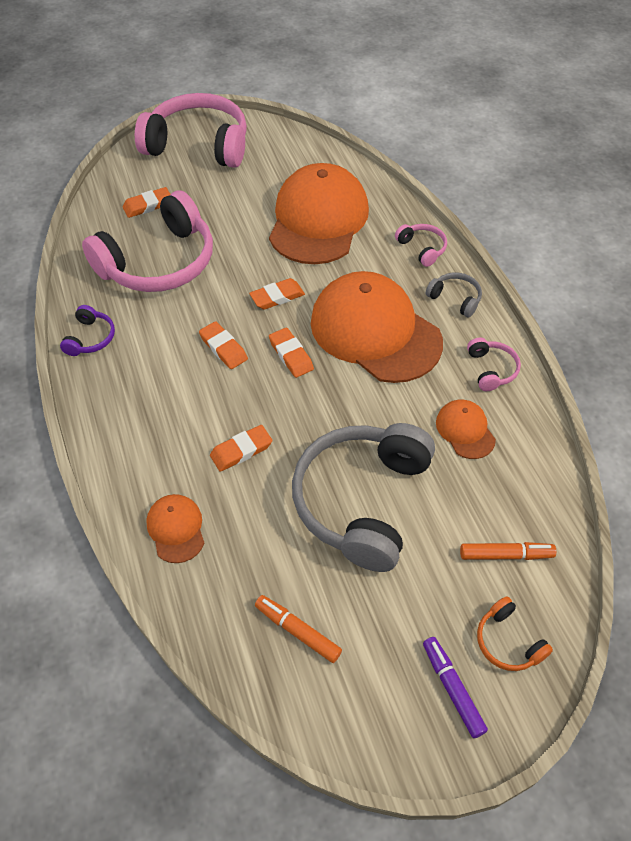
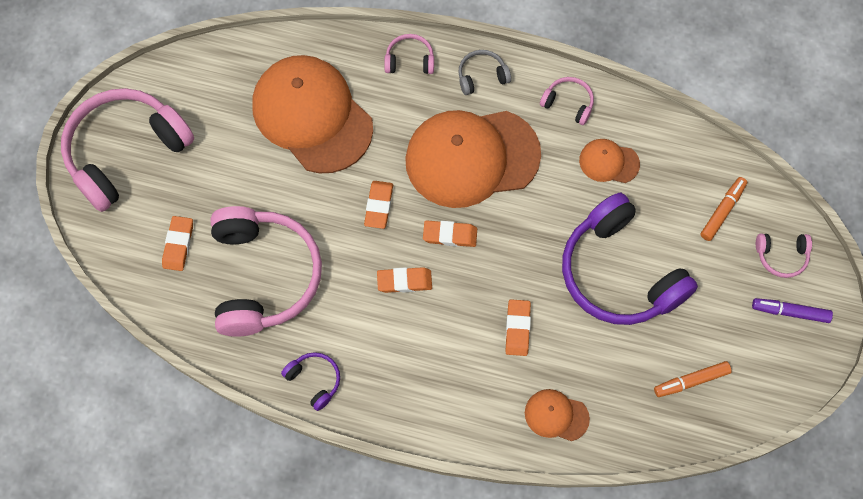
camera: 55 degrees left, 15 degrees up
grey headphones [292,423,435,572] -> purple headphones [562,193,698,325]
orange headphones [477,597,553,671] -> pink headphones [756,234,812,278]

